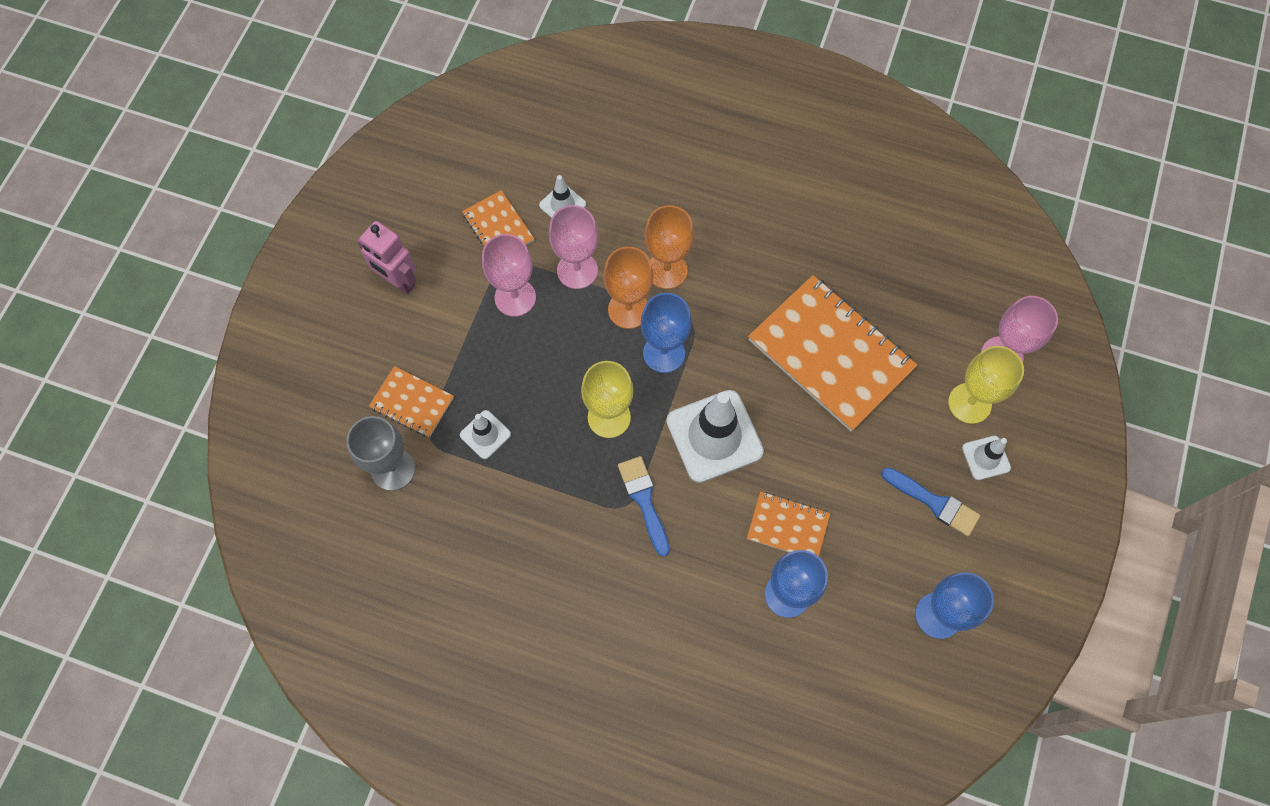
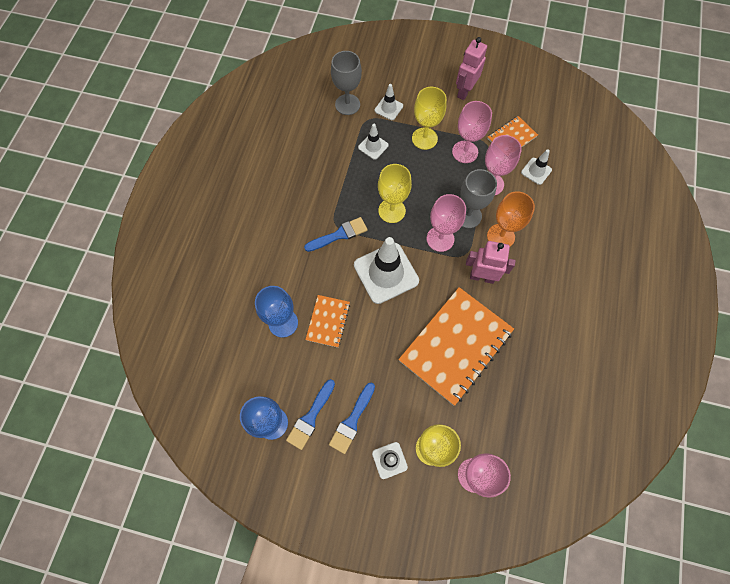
camera: 85 degrees right, 0 degrees up
orange notebook [369,366,454,438] -> white traffic cone [375,84,403,120]
orange goblet [603,247,653,329] -> grey goblet [460,169,497,228]
blue goblet [641,293,692,373] -> pink goblet [426,194,466,252]
none -> blue brush [286,379,335,450]
none -> yellow goblet [412,87,447,150]
none -> pink robot [466,241,516,284]

